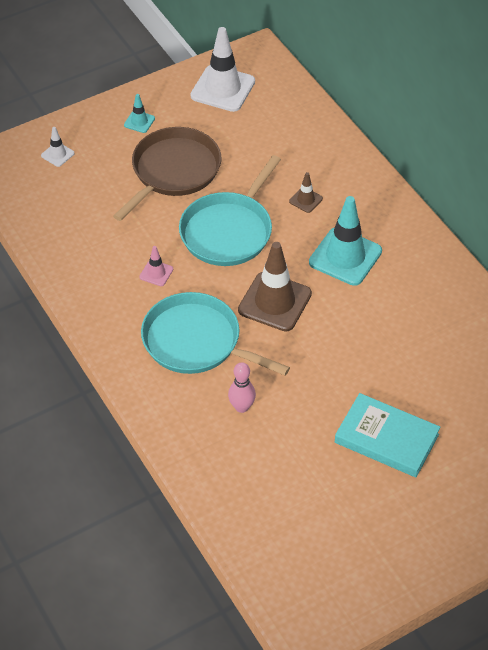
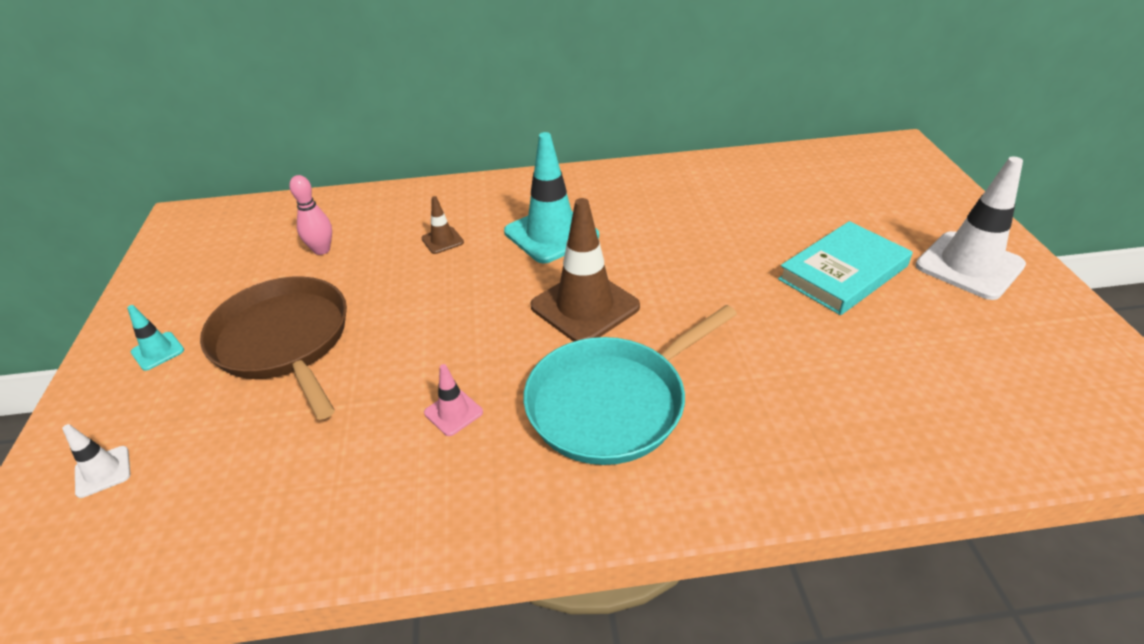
camera: 65 degrees left, 10 degrees down
turquoise pan [179,155,281,266] -> none
white traffic cone [190,27,255,112] -> white traffic cone moved to [915,157,1026,300]
pink bowling pin [228,362,256,413] -> pink bowling pin moved to [289,175,332,255]

